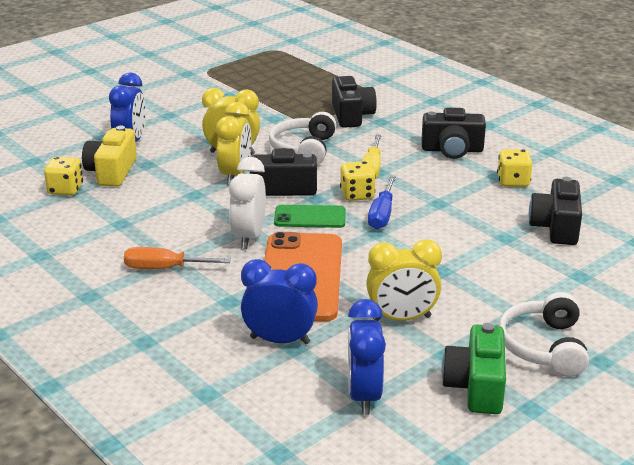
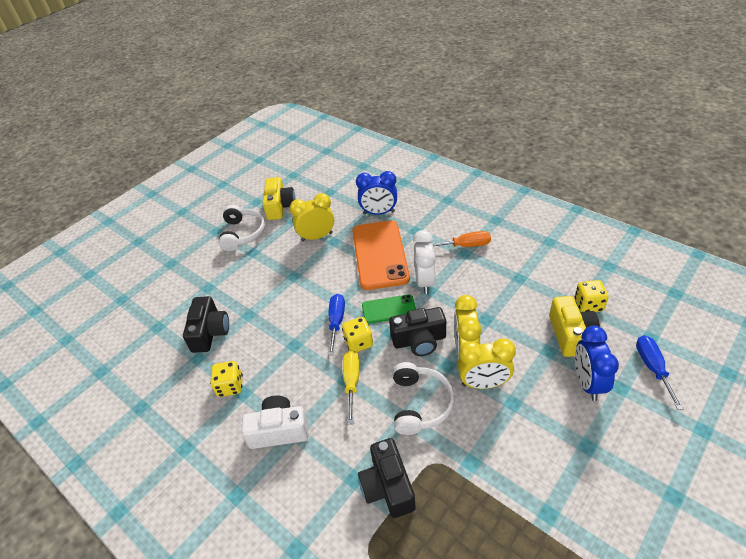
camera: 175 degrees right, 15 degrees up
blue clock [348,299,386,415] -> none
black camera [422,108,486,159] -> white camera [241,395,309,449]
green camera [442,323,506,414] -> yellow camera [262,177,296,220]
none -> blue screwdriver [636,335,684,410]

